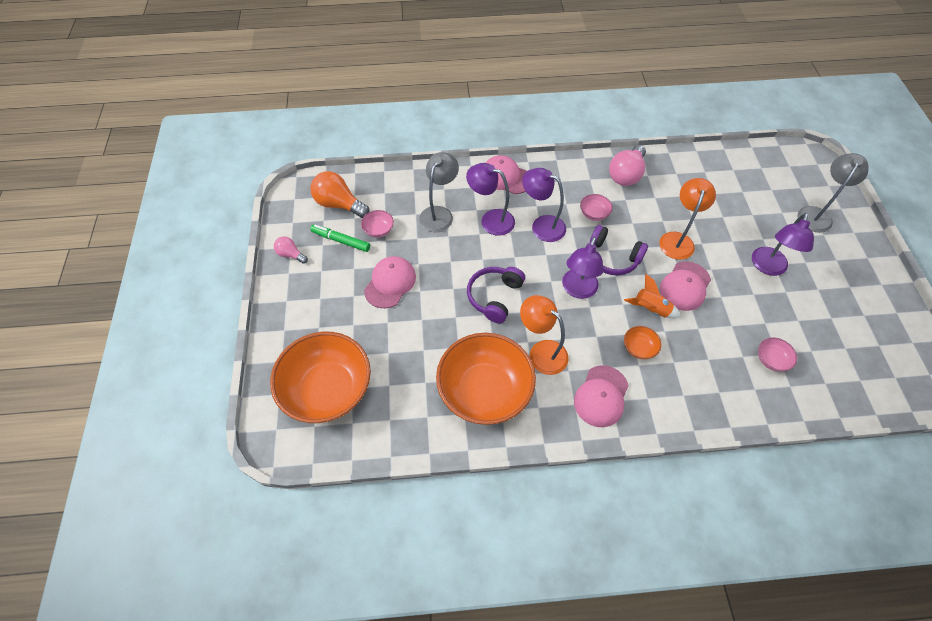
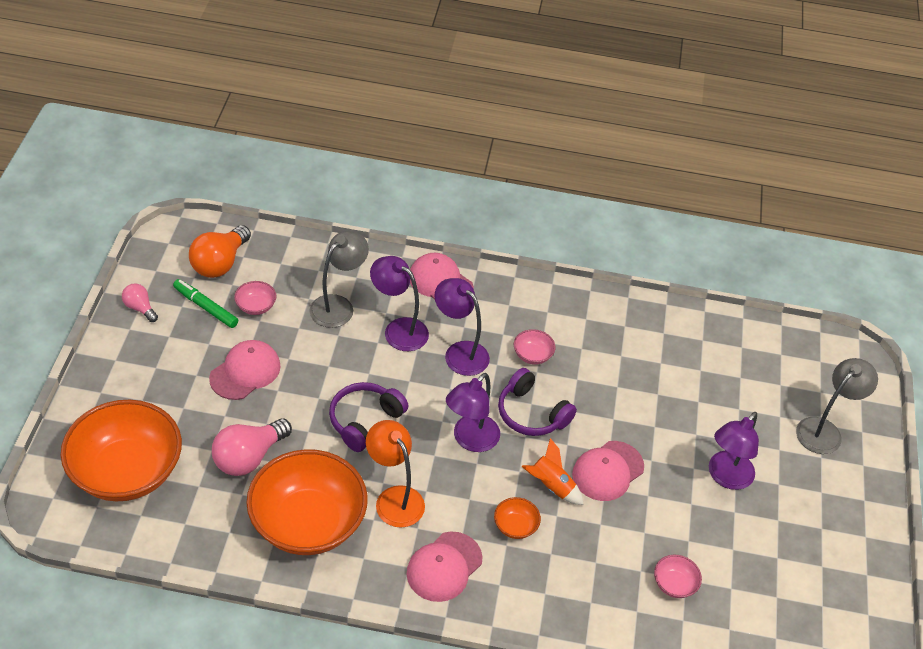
camera: 10 degrees right, 10 degrees down
orange light bulb [310,171,370,218] -> orange light bulb turned 105 degrees counterclockwise [189,225,251,278]
pink light bulb [609,145,646,186] -> pink light bulb moved to [212,418,292,476]
orange lamp [659,178,716,260] -> none

